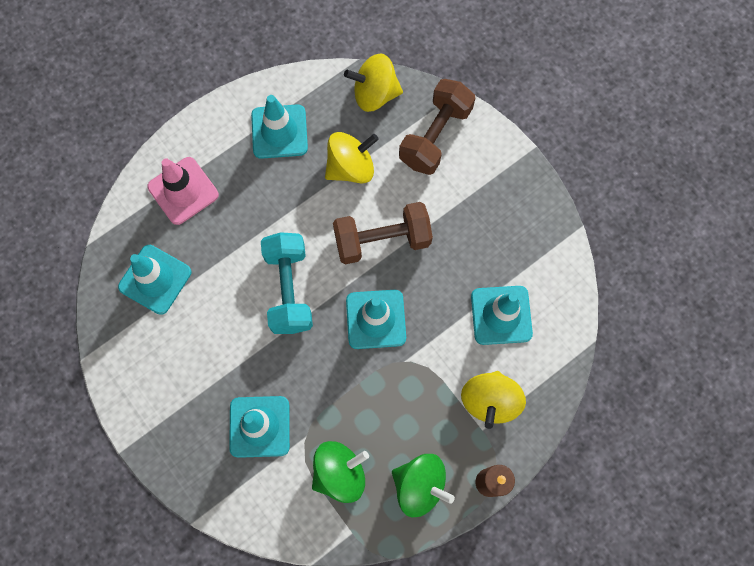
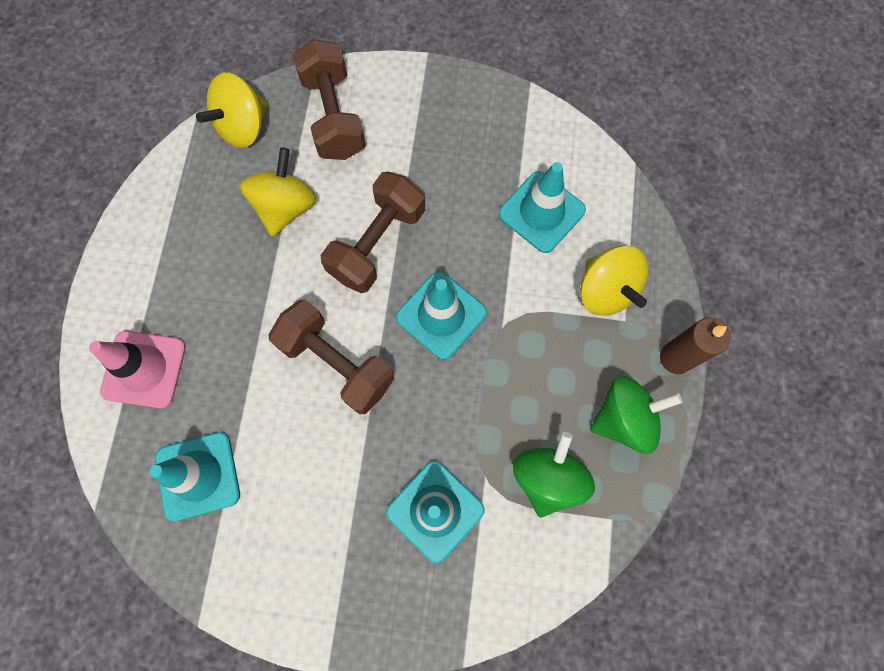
camera: 45 degrees left, 0 degrees up
turquoise traffic cone [251,95,308,159] -> none
turquoise dumbbell [261,232,313,334] -> brown dumbbell [268,299,394,414]

